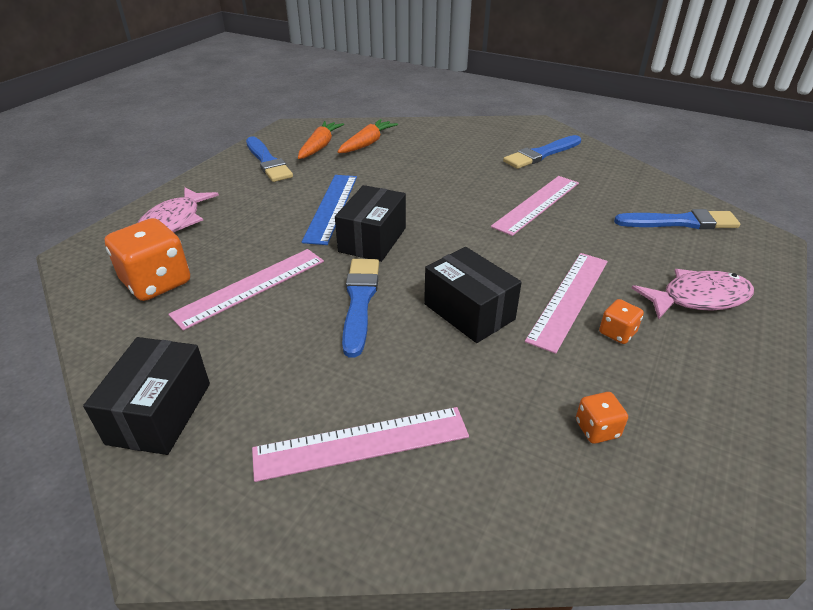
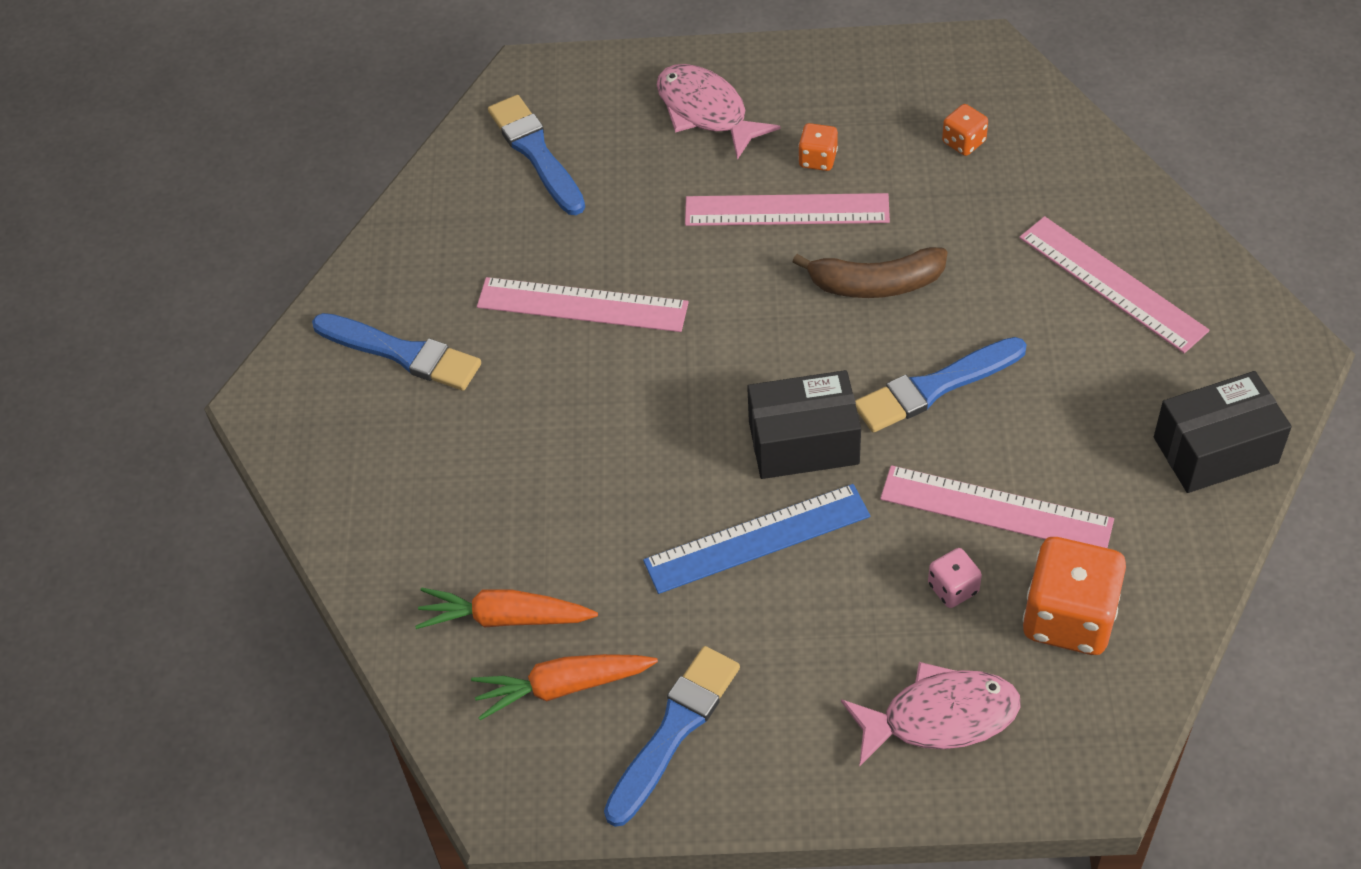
camera: 115 degrees left, 15 degrees up
black box [424,247,522,343] -> brown banana [793,247,947,298]
none -> pink dice [928,548,982,608]

